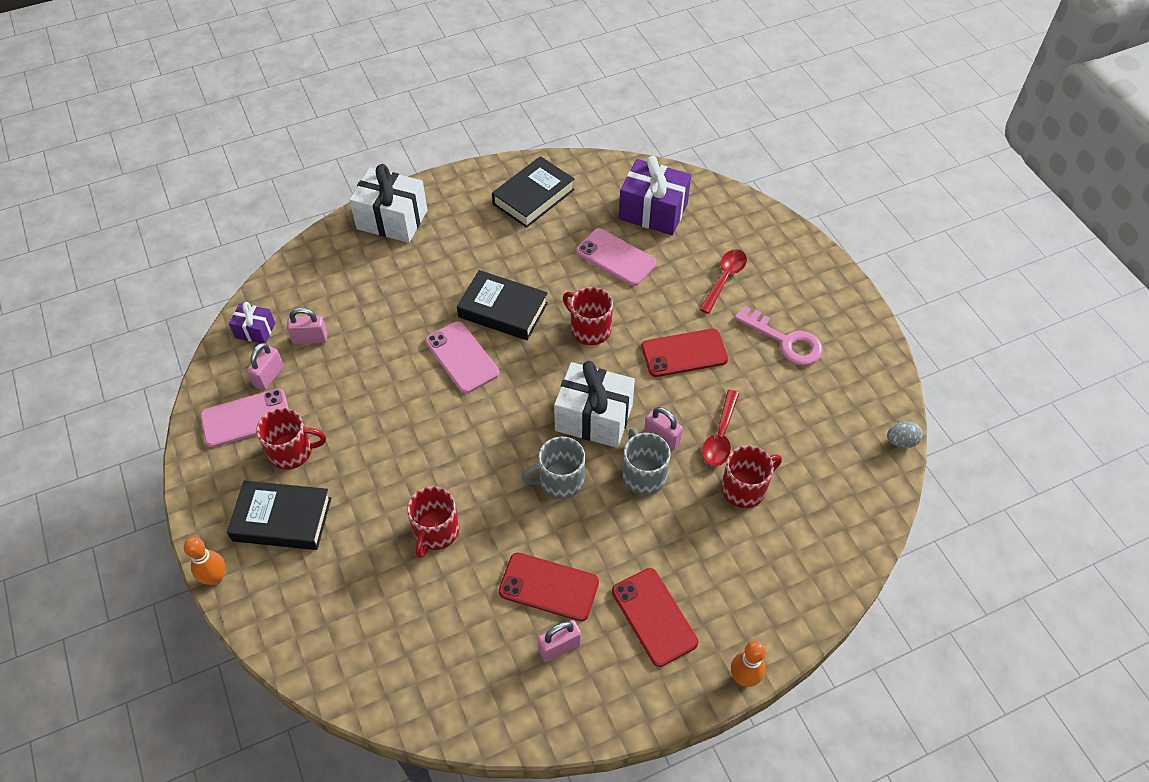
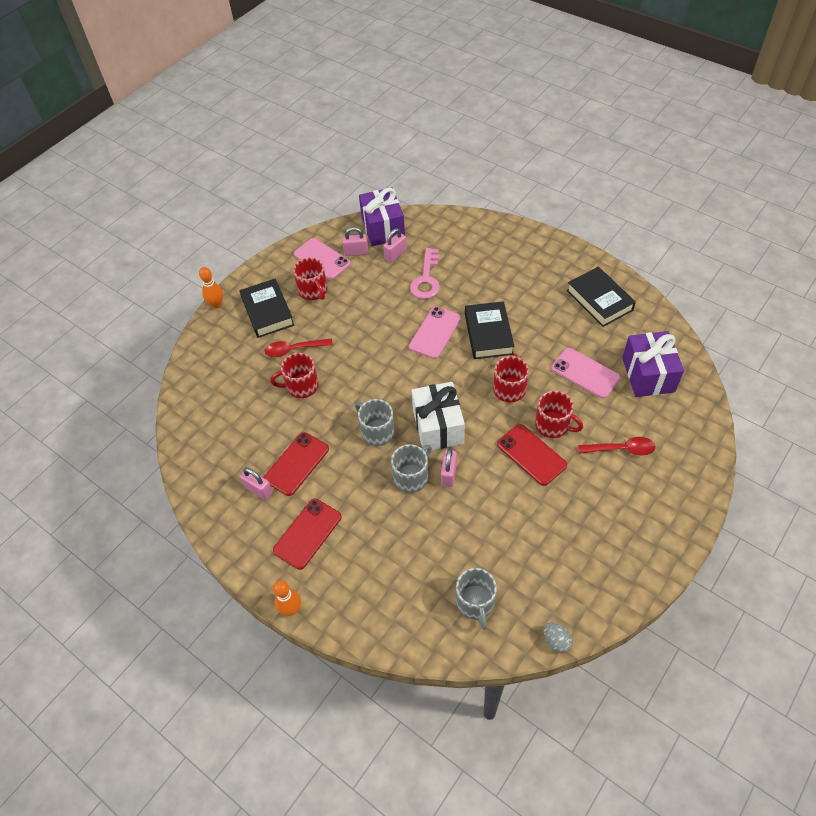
camera: 65 degrees right, 0 degrees up
purple gift [229,302,275,343] -> purple gift [359,187,405,246], size x1.90
pink padlock [287,308,327,344] -> pink padlock turned 75 degrees clockwise [383,228,407,263]
white gift [349,164,428,243] -> none
black book [492,156,575,228] -> black book turned 45 degrees clockwise [567,267,636,327]
red phone [499,553,599,621] -> red phone turned 45 degrees clockwise [264,432,329,496]
pink phone [576,228,657,286] -> pink phone turned 60 degrees counterclockwise [551,348,621,399]
red spoon [702,390,739,466] -> red spoon moved to [264,339,333,357]
red mug [721,445,782,508] -> red mug moved to [535,391,583,438]
pink key [735,306,823,365] -> pink key moved to [410,248,440,299]
none -> grey mug [456,568,497,630]

